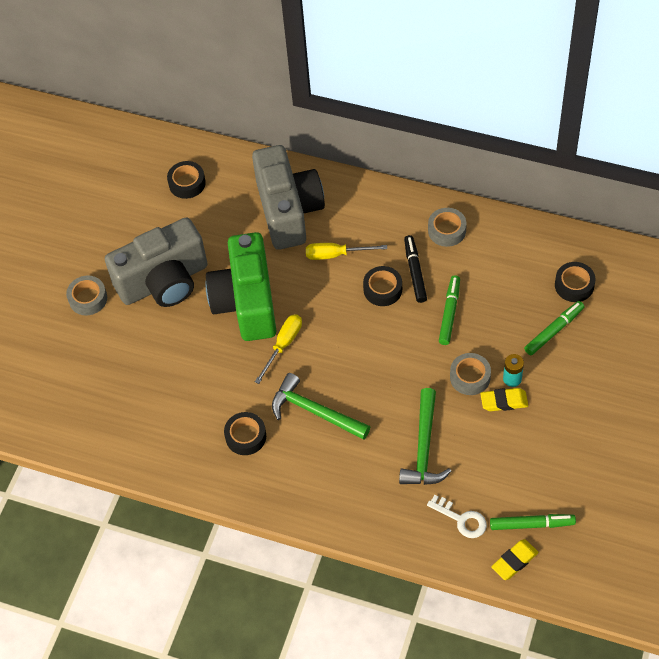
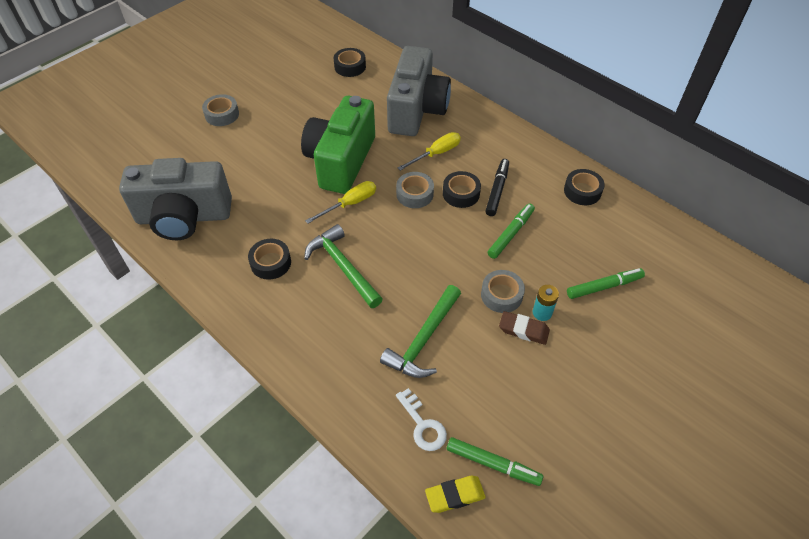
camera: 20 degrees right, 5 degrees down
grey camera [105,217,208,307] -> grey camera moved to [119,158,232,240]
yellow screwdriver [306,243,387,260] -> yellow screwdriver turned 120 degrees clockwise [398,132,461,171]
grey tape [428,208,467,247] -> grey tape moved to [396,172,434,208]
yellow eraser [480,388,528,411] -> brown eraser [499,311,550,345]
black tape [555,262,596,302] -> black tape moved to [564,169,605,205]

